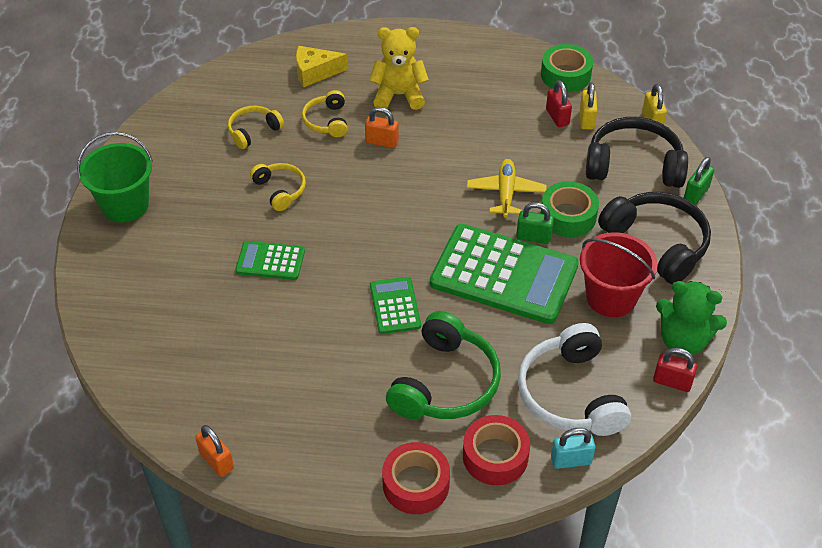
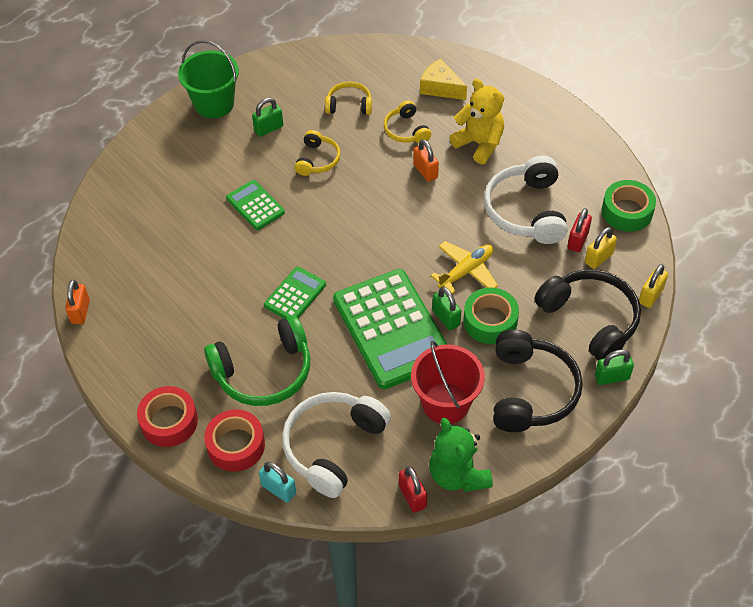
camera: 45 degrees right, 5 degrees up
yellow headphones [302,90,348,137] -> yellow headphones turned 60 degrees counterclockwise [384,100,431,143]
none -> green padlock [252,98,283,137]
none -> white headphones [484,156,568,244]

